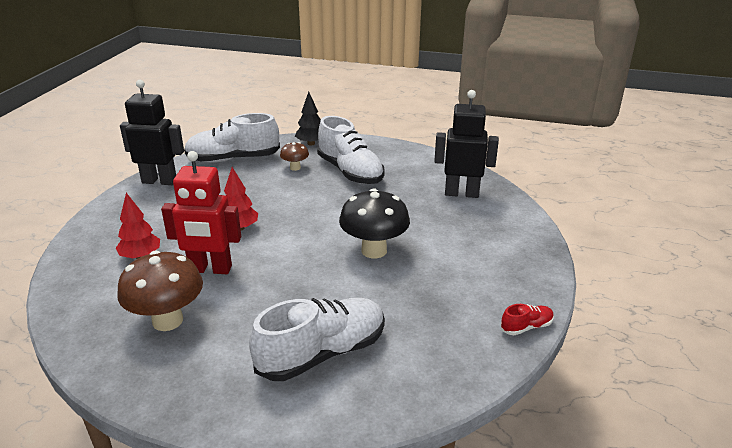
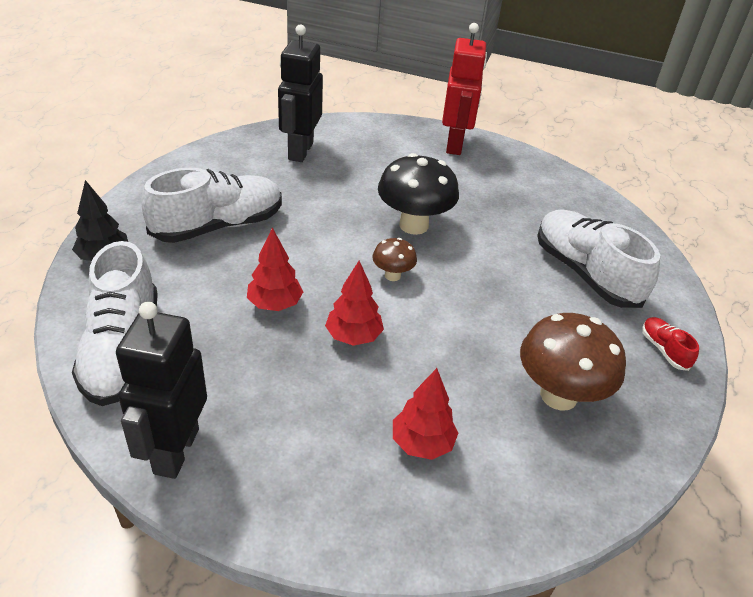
camera: 90 degrees left, 10 degrees up
red robot [161,151,241,274] -> red robot moved to [442,23,487,155]
brown mushroom [280,142,309,171] -> brown mushroom moved to [372,238,417,281]
red shoe [501,304,554,335] -> red shoe moved to [642,317,699,371]
none -> red tree [247,227,303,311]

